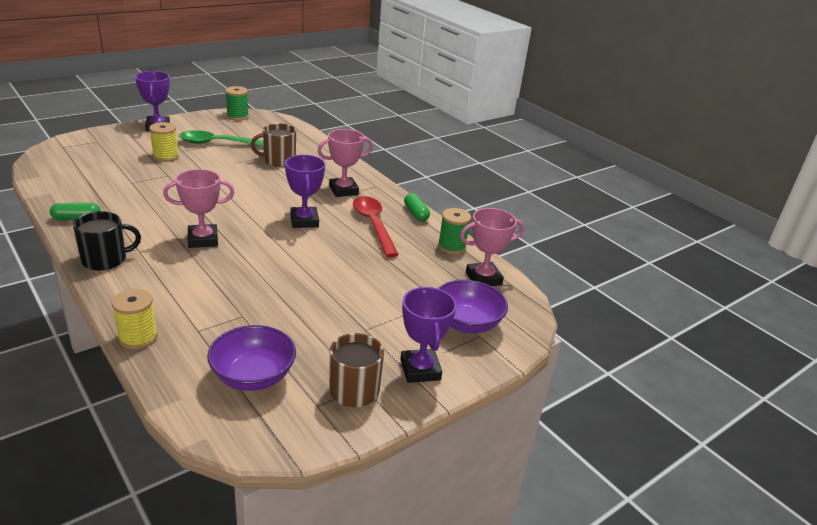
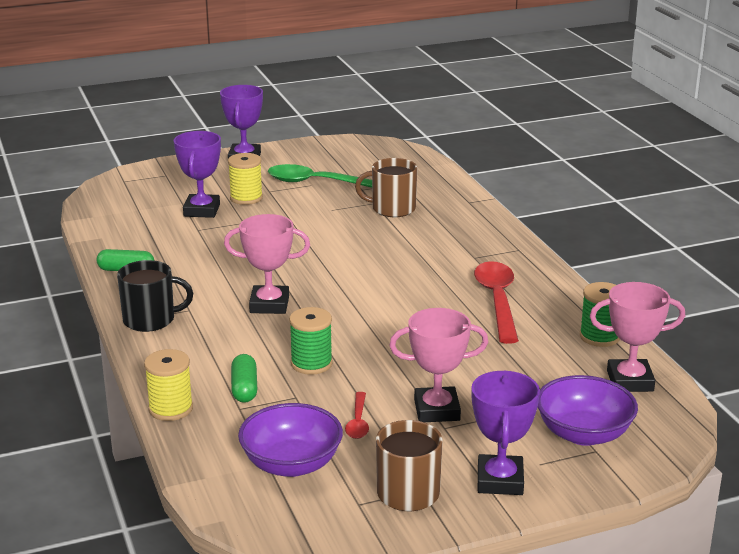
camera: 20 degrees right, 5 degrees down
green spool [225,86,249,121] -> green spool moved to [289,307,333,375]
purple trophy [285,155,325,228] -> purple trophy moved to [174,131,221,218]
pink trophy [317,129,373,197] -> pink trophy moved to [389,308,488,422]
green capsule [404,193,430,222] -> green capsule moved to [231,354,257,403]
none -> red spoon [345,392,369,439]

